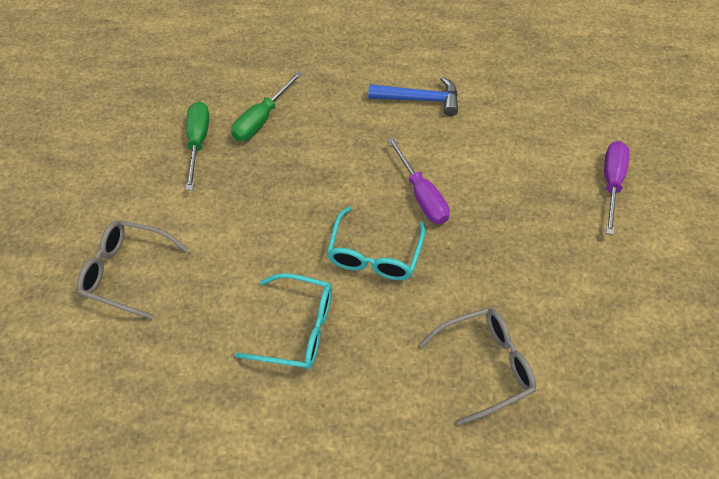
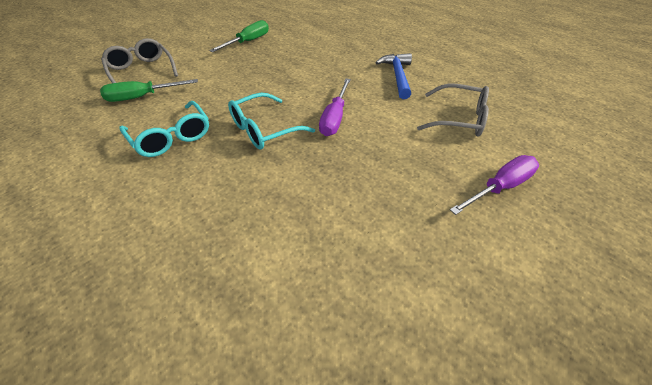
camera: 40 degrees right, 10 degrees down
green screwdriver [231,71,303,141] -> green screwdriver moved to [100,79,198,102]
blue hammer [368,76,458,116] -> blue hammer turned 135 degrees counterclockwise [375,53,412,99]
grey glasses [419,307,536,425] -> grey glasses moved to [417,84,489,137]

